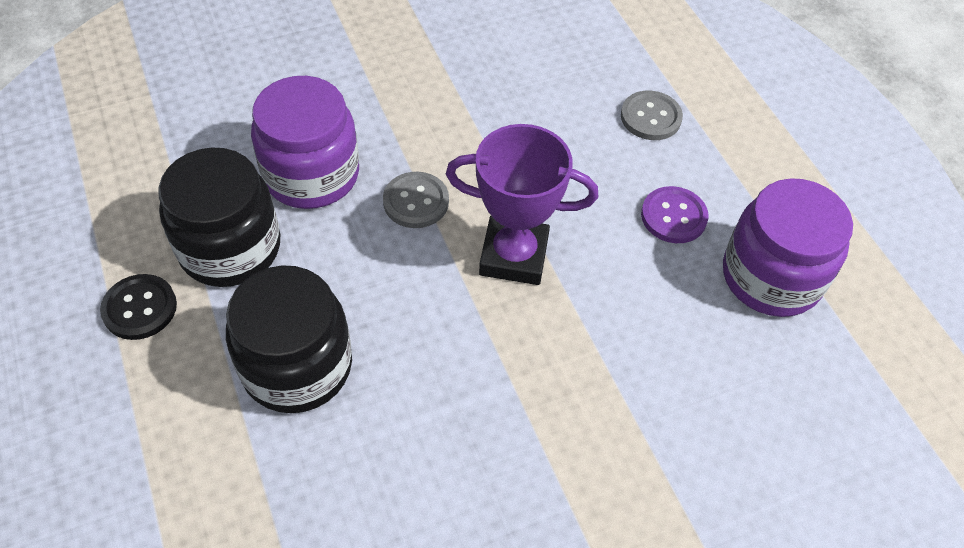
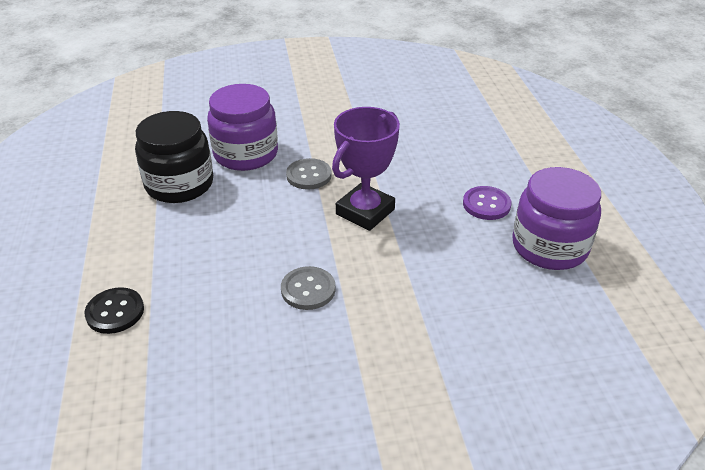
camera: 15 degrees right, 15 degrees down
black button [100,274,177,340] -> black button moved to [84,287,144,334]
black jar [226,266,352,413] -> none
purple trophy [446,124,598,285] -> purple trophy turned 75 degrees counterclockwise [332,107,400,231]
grey button [621,91,683,140] -> grey button moved to [281,266,335,310]

